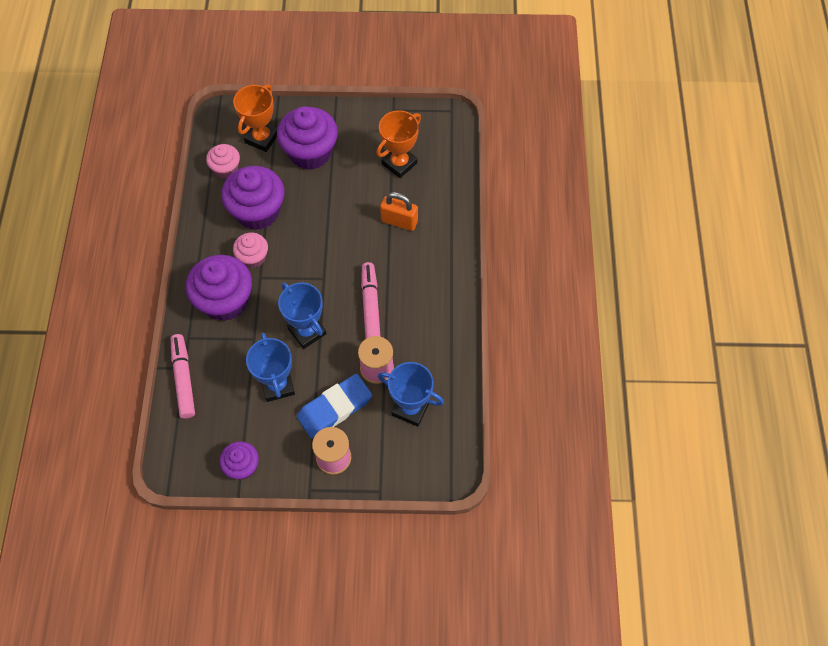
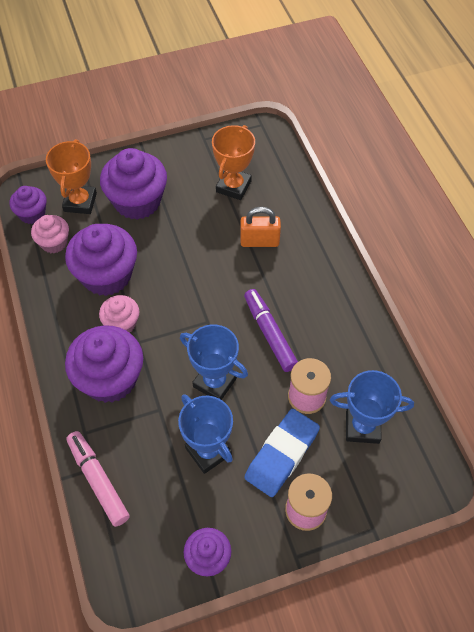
camera: 20 degrees left, 5 degrees down
pink marker [361,262,381,339] -> purple marker [244,289,298,372]
none -> purple cupcake [10,186,46,224]

